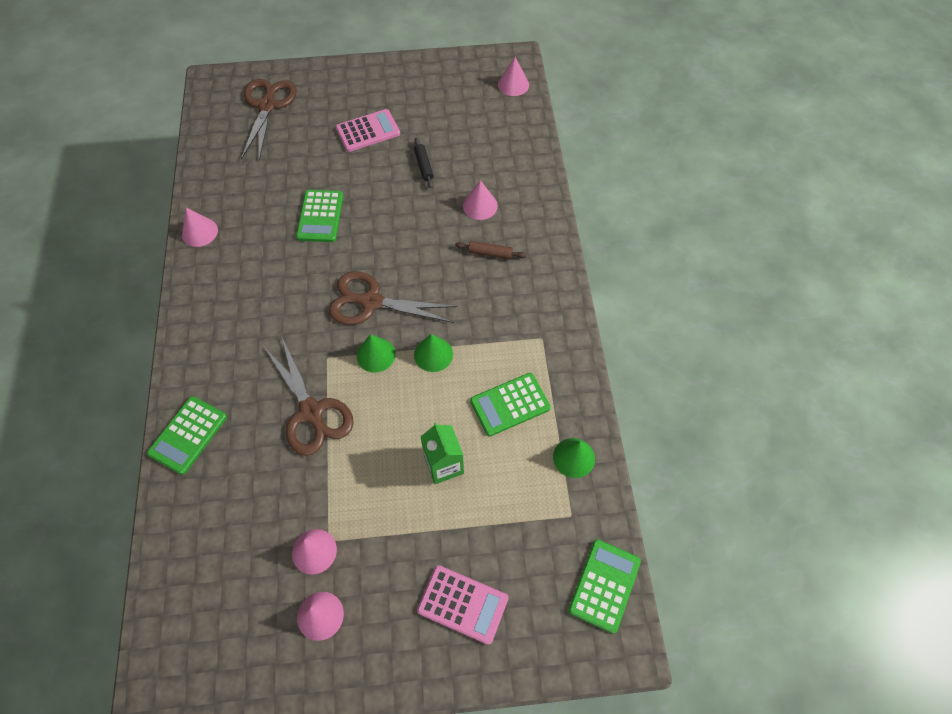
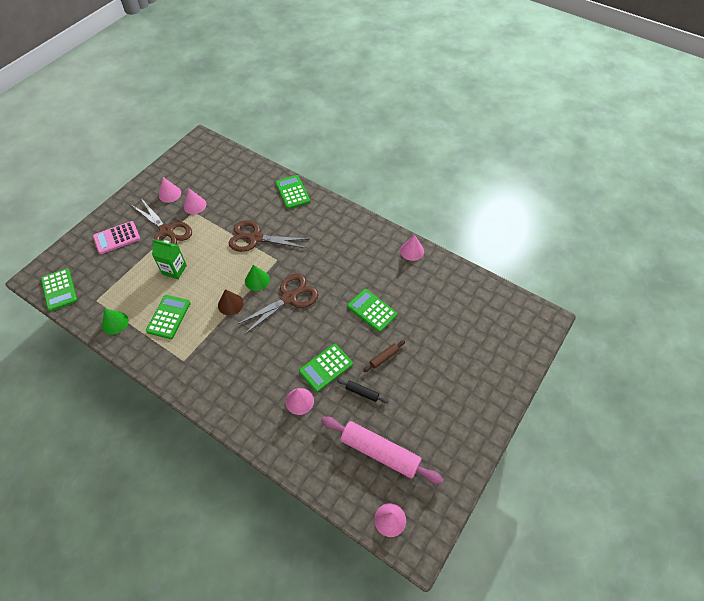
camera: 130 degrees right, 5 degrees down
brown scissors [241,79,297,160] -> brown scissors moved to [131,200,192,245]
pink calculator [336,109,400,152] -> none
green cone [414,334,453,372] -> brown cone [218,289,244,316]
brown rolling pin [455,241,526,259] -> brown rolling pin moved to [363,340,405,372]
none -> green calculator [299,344,353,392]
none -> pink rolling pin [321,416,443,484]

